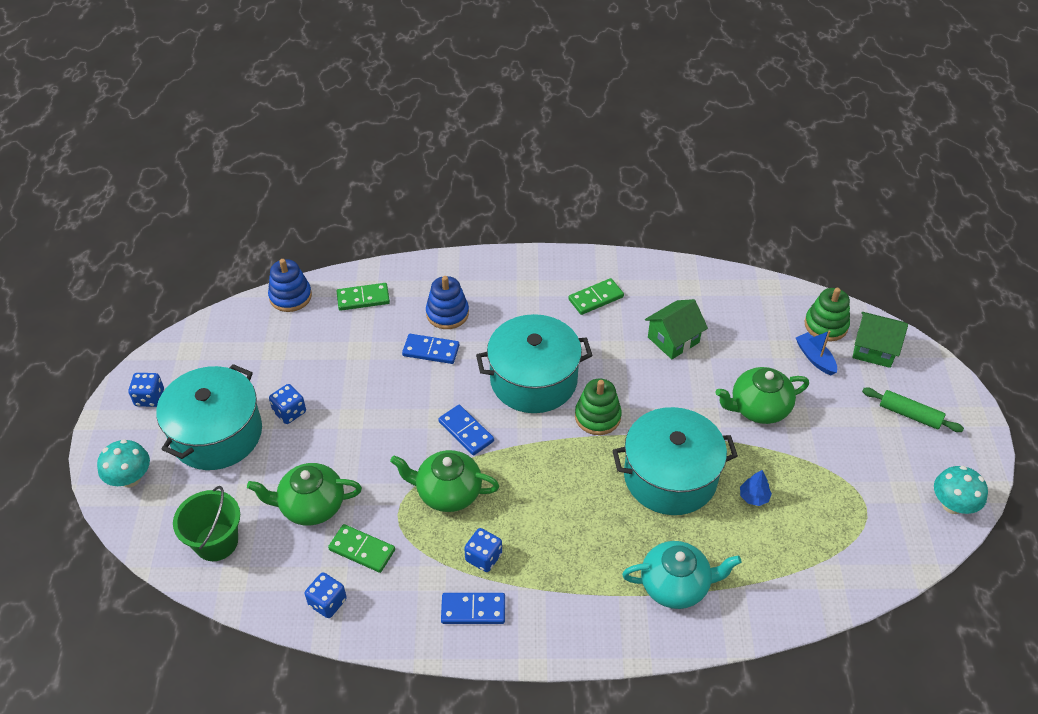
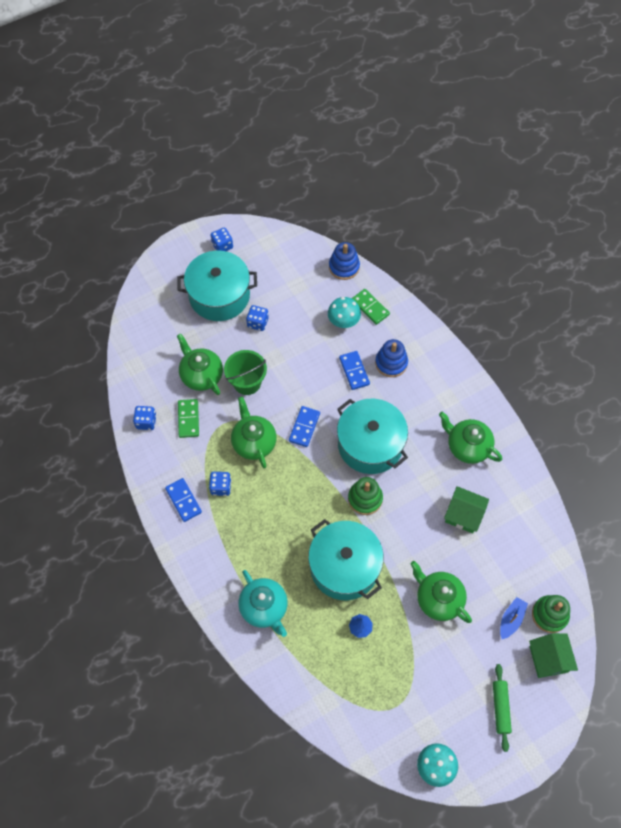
camera: 60 degrees right, 15 degrees up
turquoise mushroom [97,439,150,487] -> turquoise mushroom moved to [328,297,361,328]
green bucket [173,486,240,561] -> green bucket moved to [224,350,267,395]
green domino [569,278,624,315] -> green teapot [439,412,502,464]

